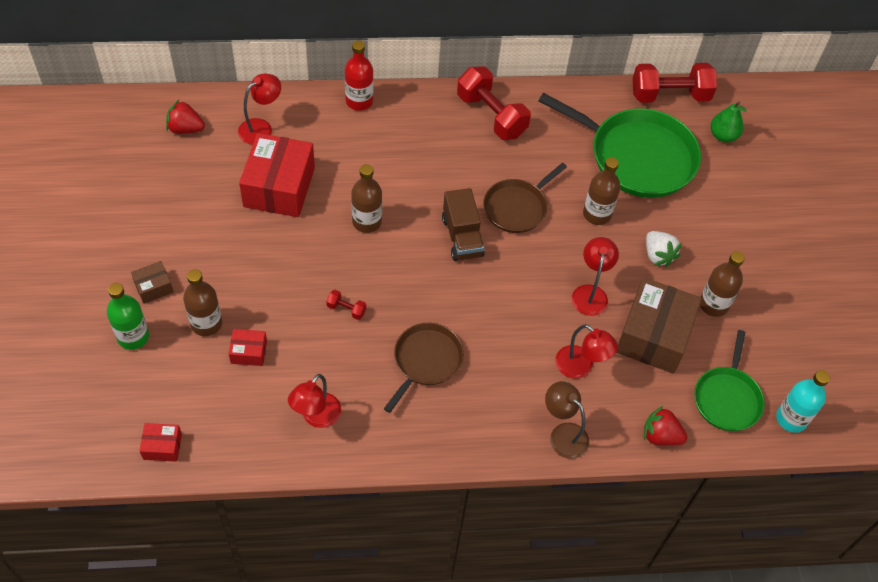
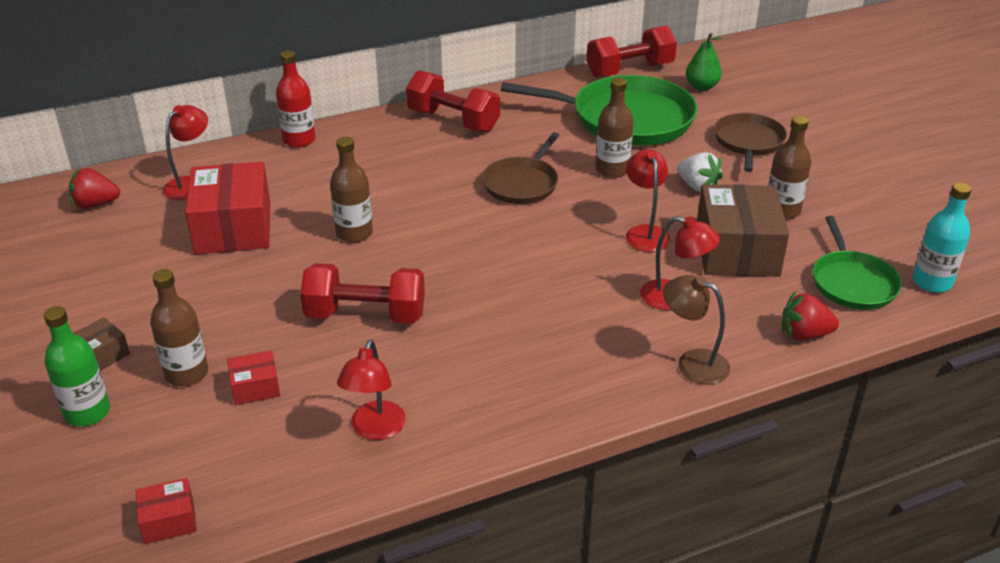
camera: 15 degrees left, 20 degrees down
red dumbbell [326,290,366,320] -> red dumbbell [300,263,425,324], size x2.33
brown pan [384,323,464,413] -> brown pan moved to [714,113,787,172]
brown truck [442,188,485,261] -> none

